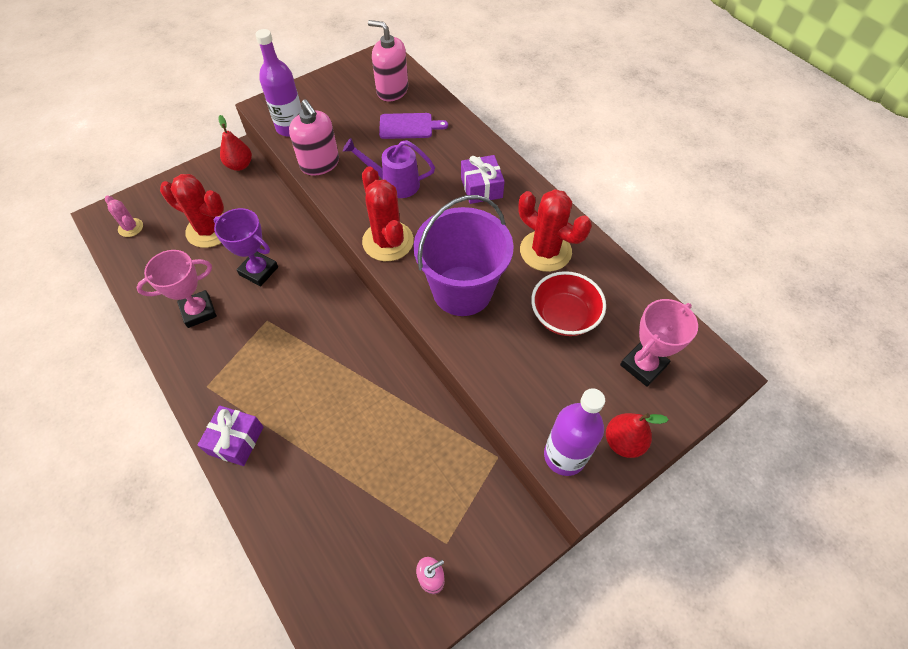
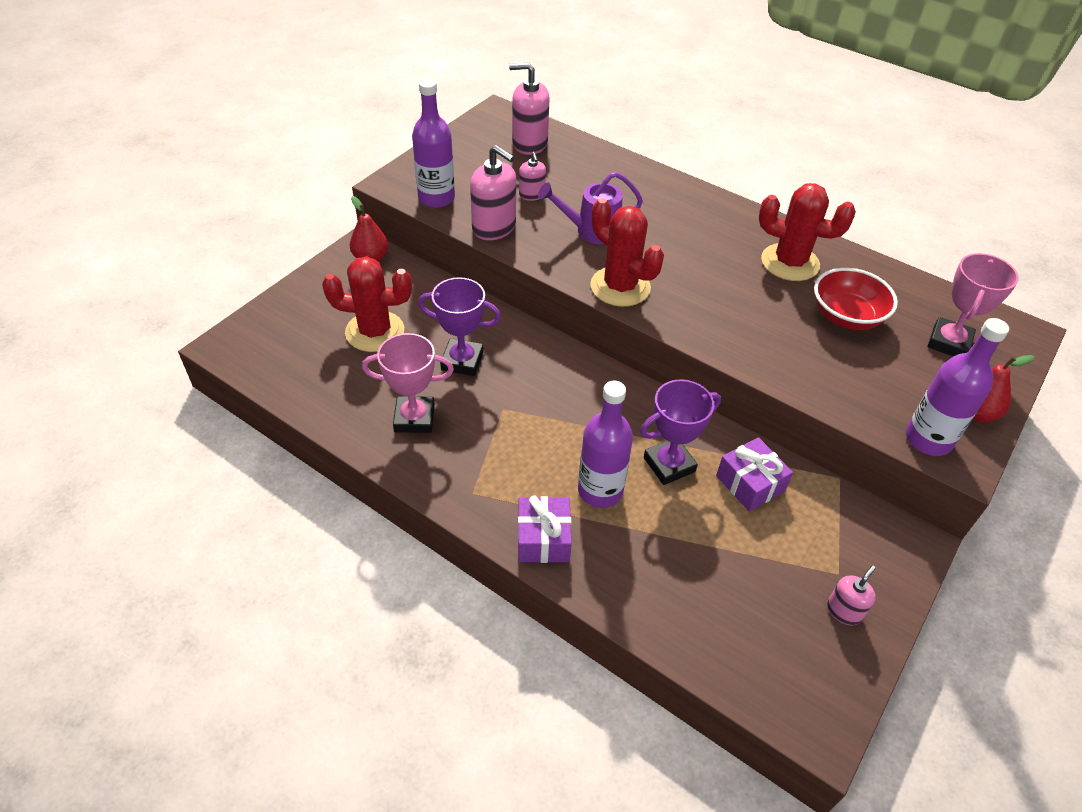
camera: 20 degrees left, 10 degrees down
pink cactus [105,195,143,237] -> none
pink trophy [136,250,217,328] -> pink trophy turned 45 degrees clockwise [362,333,454,433]
purple cutting board [379,113,448,139] -> none
purple bucket [413,195,514,316] -> none
purple gift [461,155,505,204] -> purple gift moved to [716,437,793,512]
none -> pink soap dispenser [519,152,546,201]
none -> purple bottle [578,381,633,508]
none -> purple trophy [640,379,721,485]

